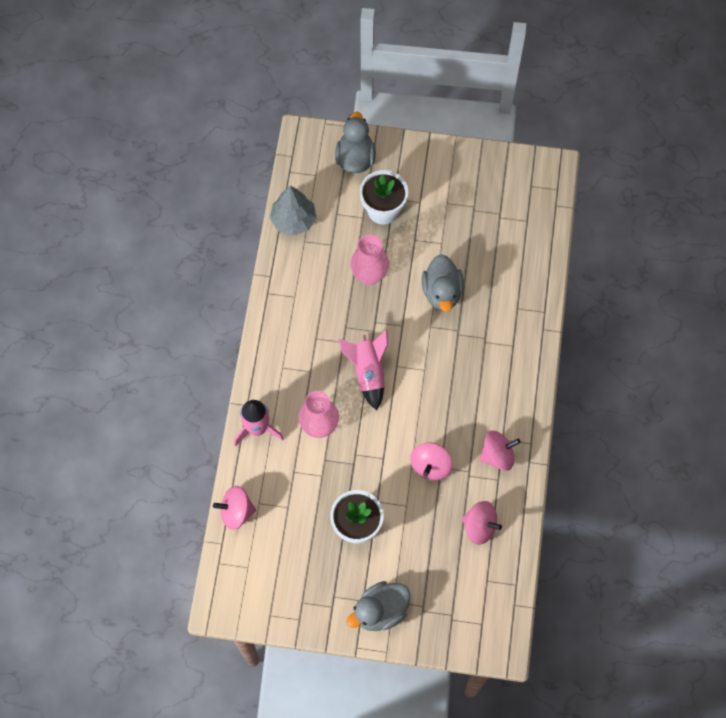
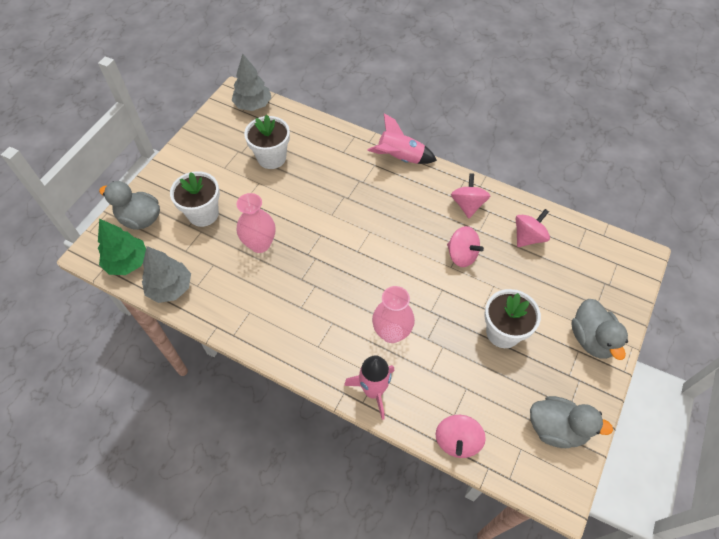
camera: 70 degrees left, 10 degrees down
pink rocket [338,330,388,410] -> pink rocket moved to [367,113,437,164]
grey duck [422,254,464,312] -> grey duck moved to [530,396,613,448]
none -> green tree [98,219,146,275]
none -> grey tree [232,54,272,111]
none -> white flower pot [244,115,290,169]

